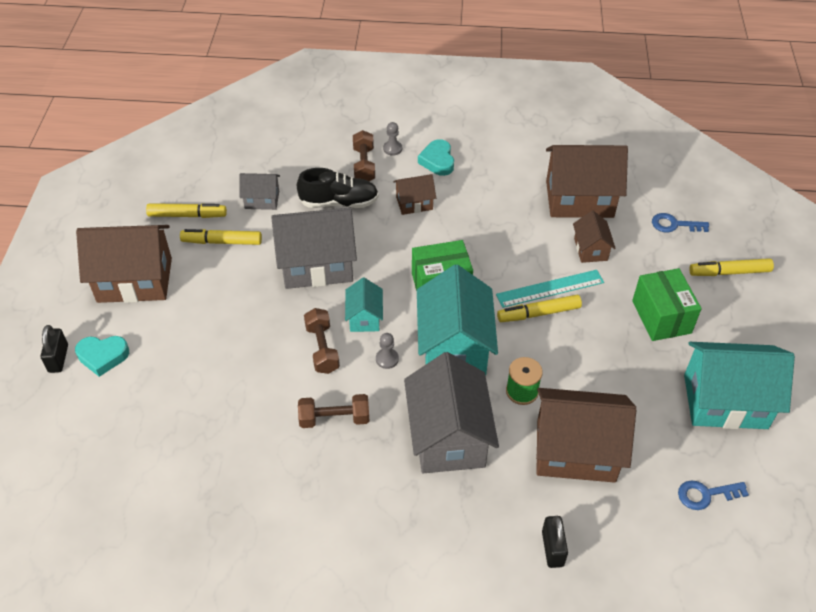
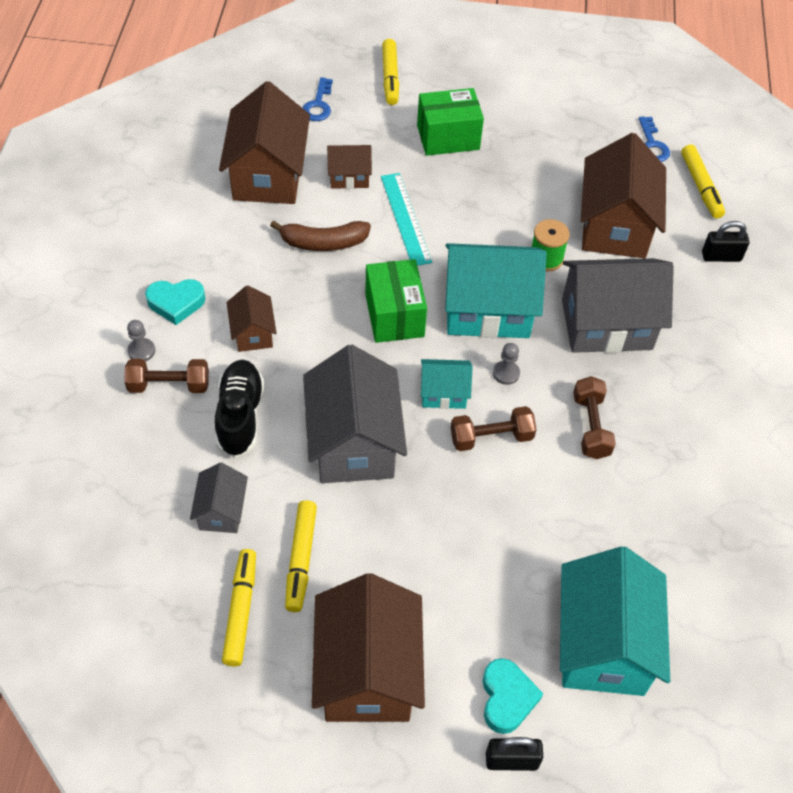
camera: 90 degrees left, 5 degrees up
yellow marker [497,295,582,322] -> yellow marker moved to [681,145,725,219]
turquoise house [684,342,795,429] -> turquoise house moved to [560,546,670,696]
none -> brown banana [270,221,371,251]

